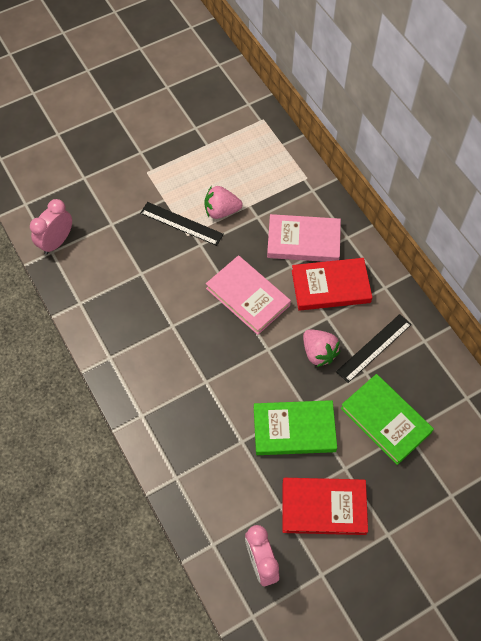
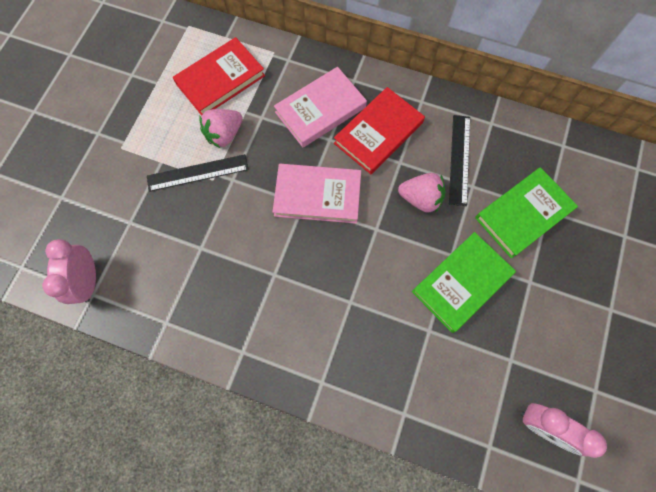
camera: 40 degrees left, 10 degrees up
red book [283,478,368,535] -> red book moved to [173,37,265,116]
green book [341,374,434,465] -> green book turned 45 degrees counterclockwise [475,167,578,258]

